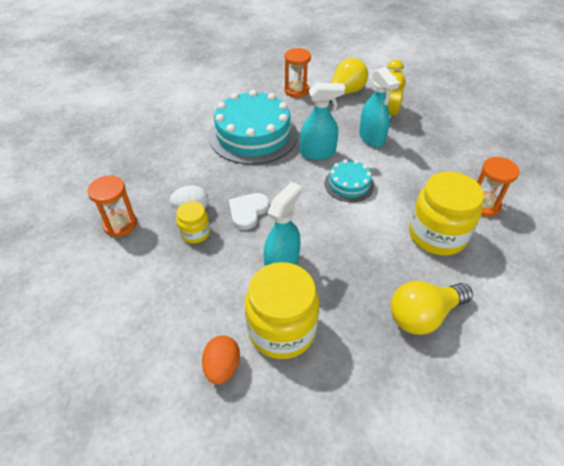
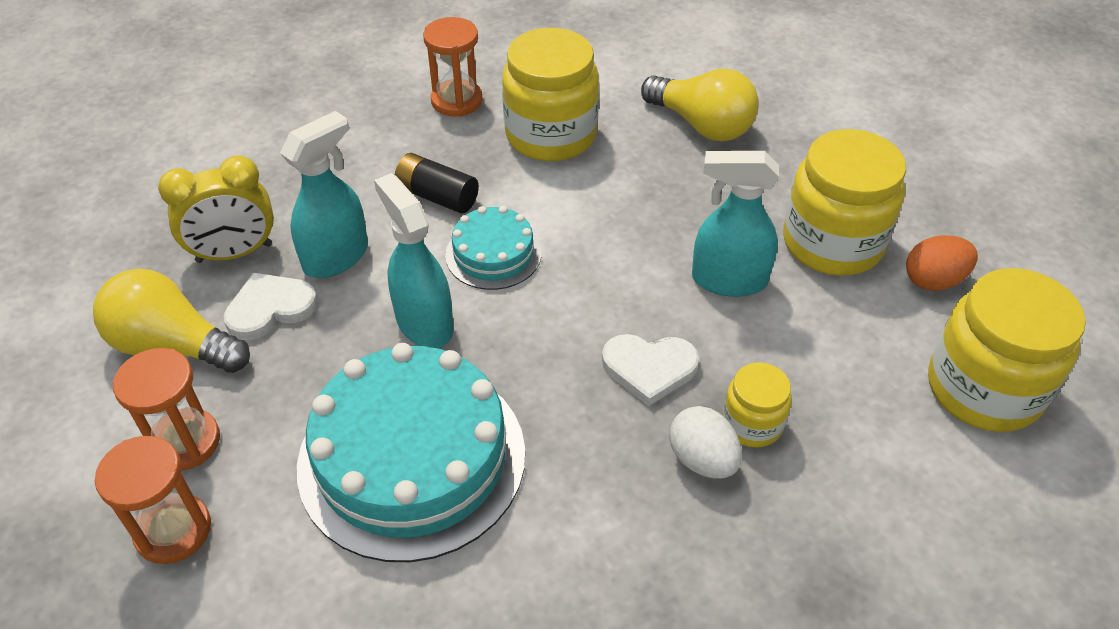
camera: 115 degrees left, 0 degrees up
orange hourglass [87,176,137,237] -> orange hourglass moved to [95,436,211,564]
none -> white heart [224,273,318,340]
none -> black battery [395,153,479,214]
none -> yellow jar [928,268,1086,432]

